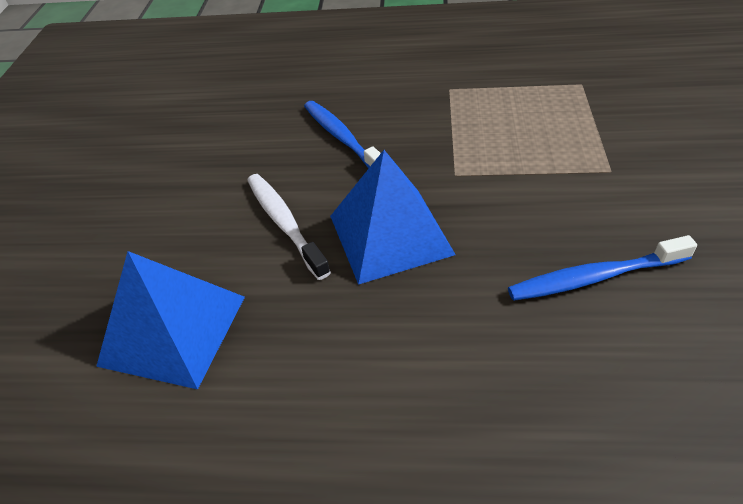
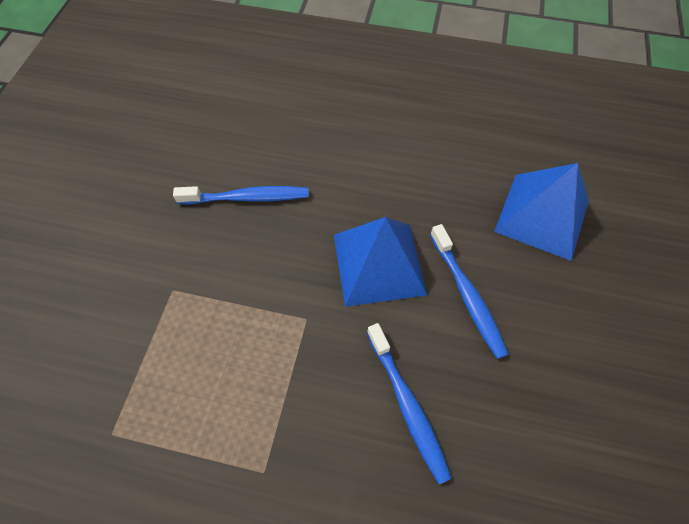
camera: 175 degrees left, 15 degrees up
white toothbrush [247,174,331,280] -> blue toothbrush [430,224,509,359]

